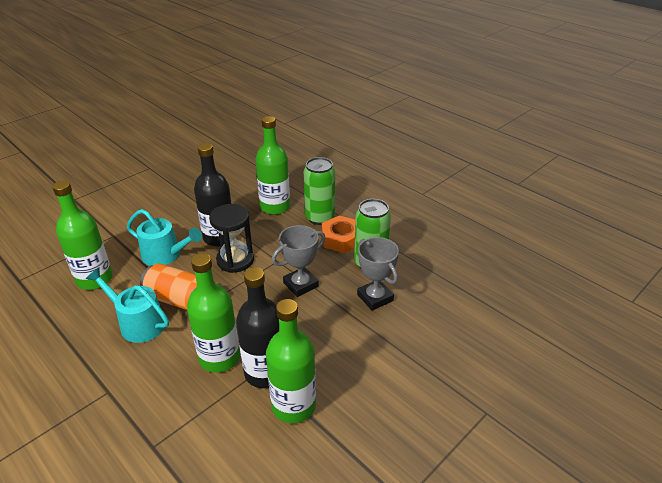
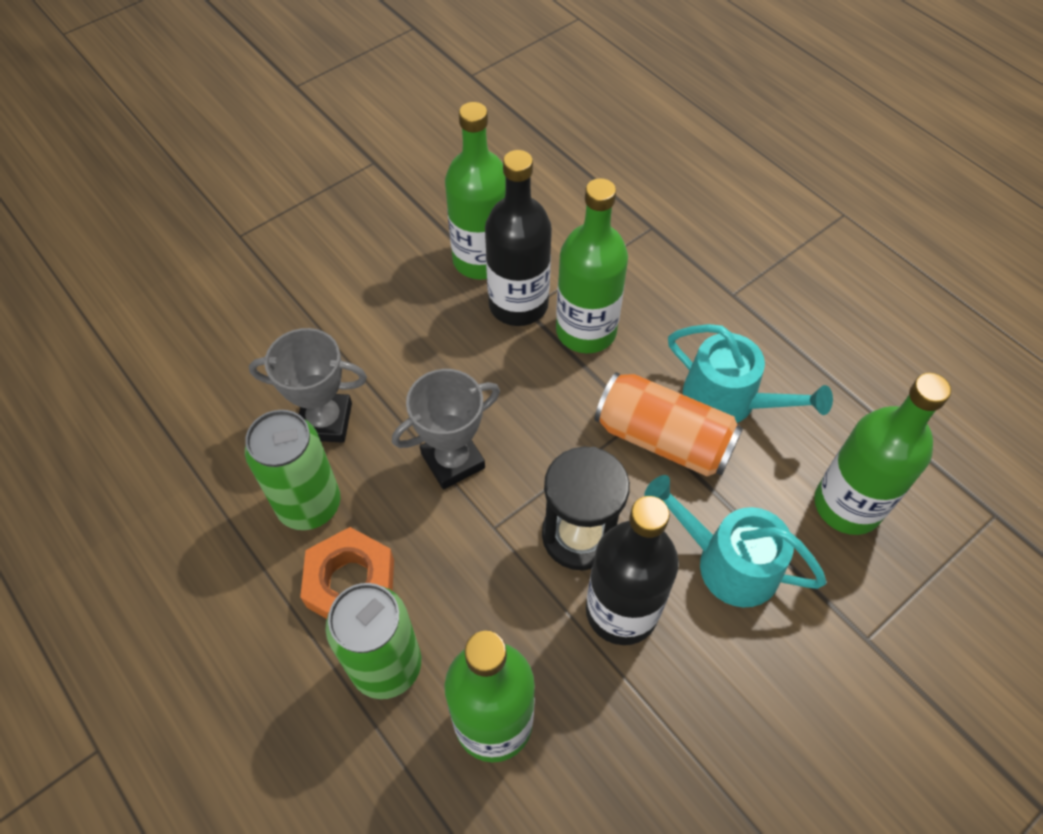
camera: 175 degrees left, 20 degrees up
grey trophy [357,237,399,311] -> grey trophy turned 60 degrees counterclockwise [249,328,367,443]

